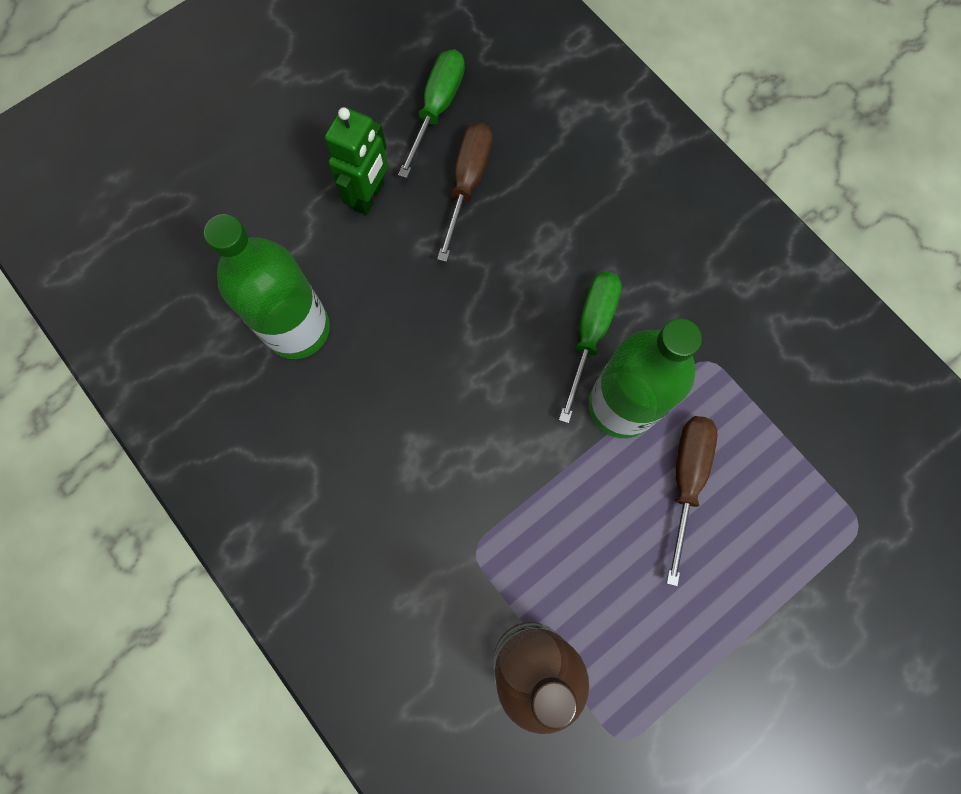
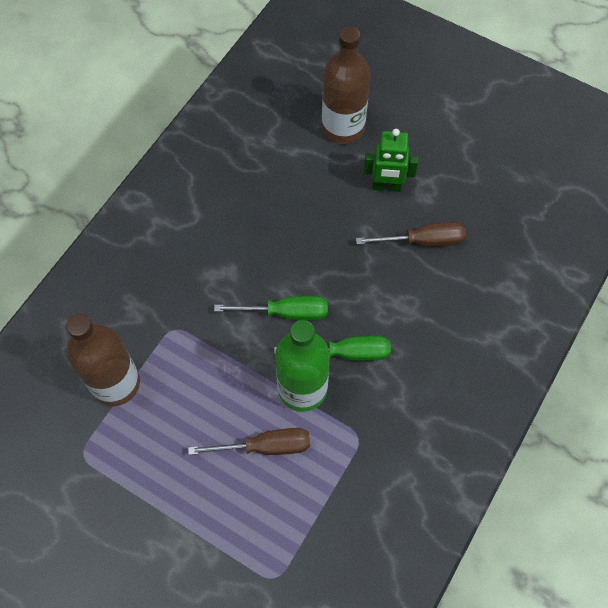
camera: 70 degrees right, 10 degrees down
green bottle [204,214,330,359] -> none
green screwdriver [398,49,465,178] -> green screwdriver moved to [214,296,328,320]
none -> brown bottle [322,26,370,144]

